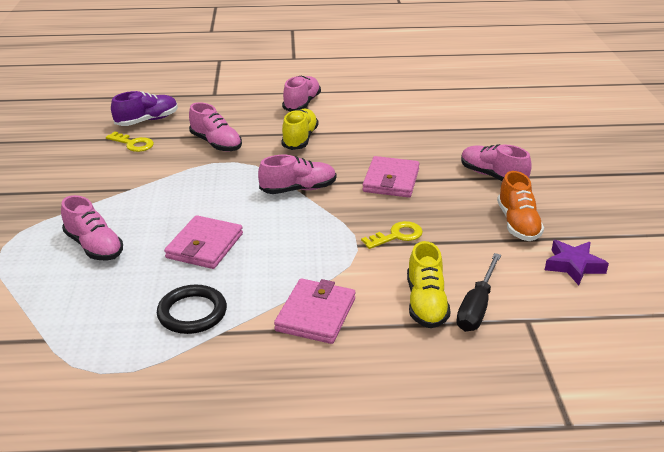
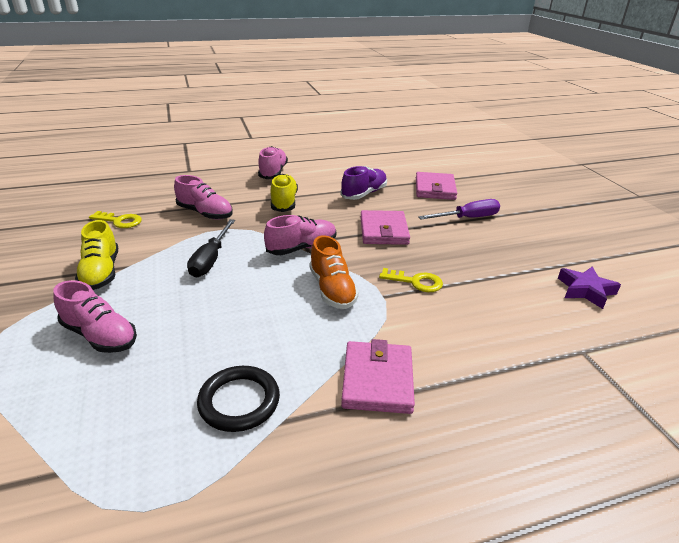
camera: 15 degrees left, 0 degrees up
purple shoe [111,91,178,126] -> purple shoe moved to [340,166,387,200]
pink wallet [164,215,243,269] -> pink wallet moved to [416,172,457,200]
yellow key [361,221,423,249] -> yellow key turned 60 degrees clockwise [379,268,443,292]
yellow shoe [407,241,450,328] -> yellow shoe moved to [75,220,118,290]
black screwdriver [456,253,501,332] -> black screwdriver moved to [187,219,235,277]
pink shoe [461,144,532,181] -> purple screwdriver [418,199,500,220]
orange shoe [497,171,544,241] -> orange shoe moved to [309,236,359,309]

